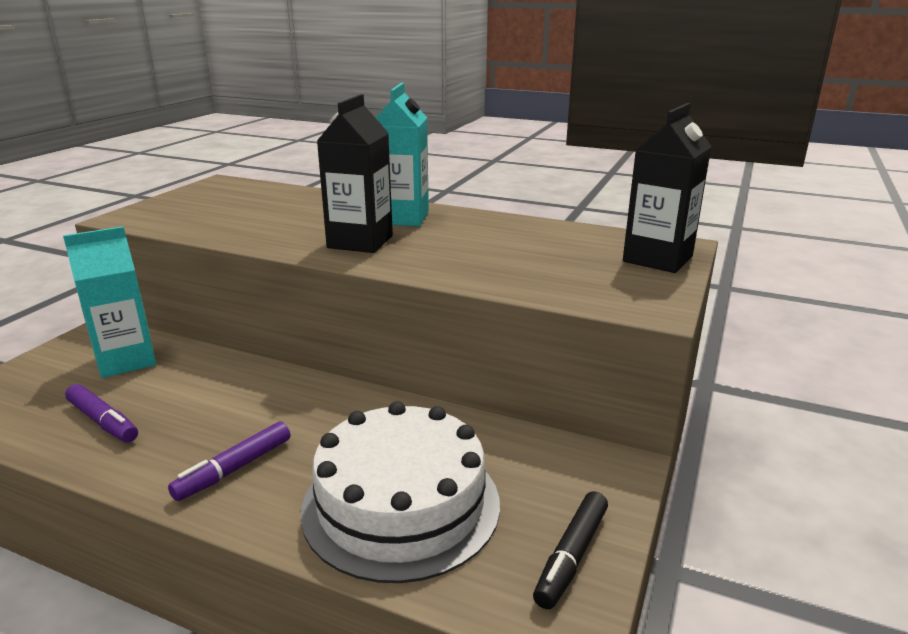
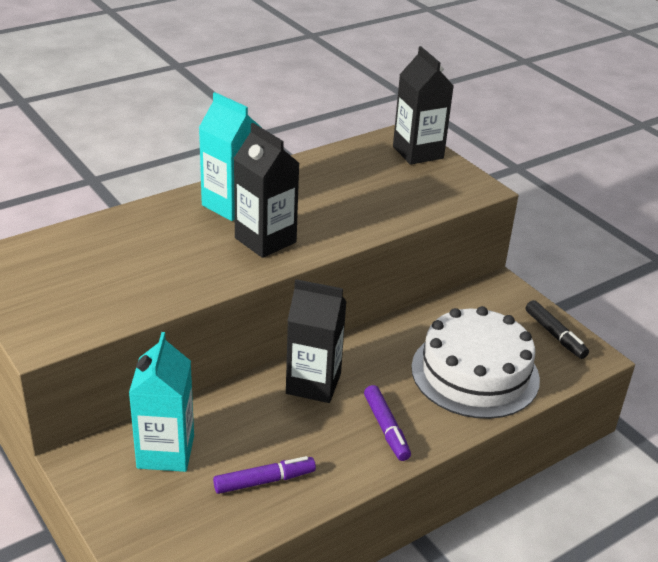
camera: 60 degrees left, 10 degrees up
none -> black carton [286,279,347,403]

